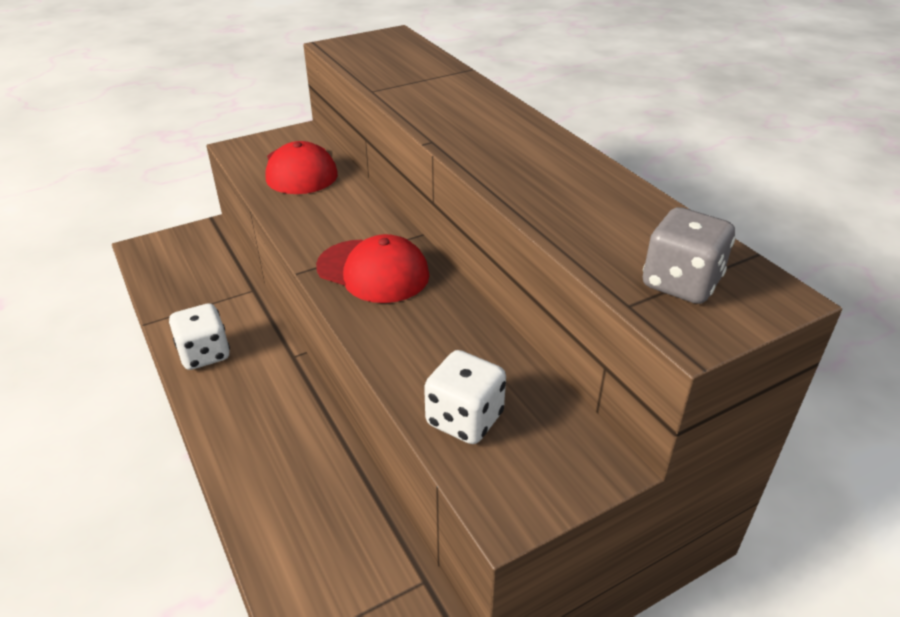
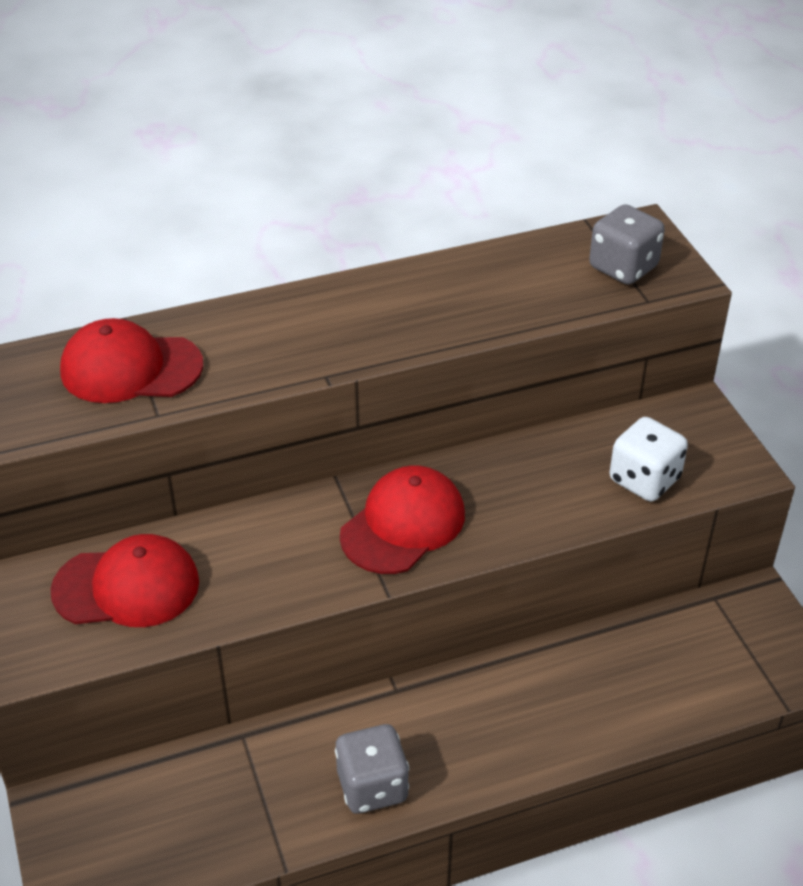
camera: 80 degrees left, 5 degrees up
white dice [169,303,230,370] -> grey dice [335,724,409,813]
none -> red cap [60,318,203,403]

